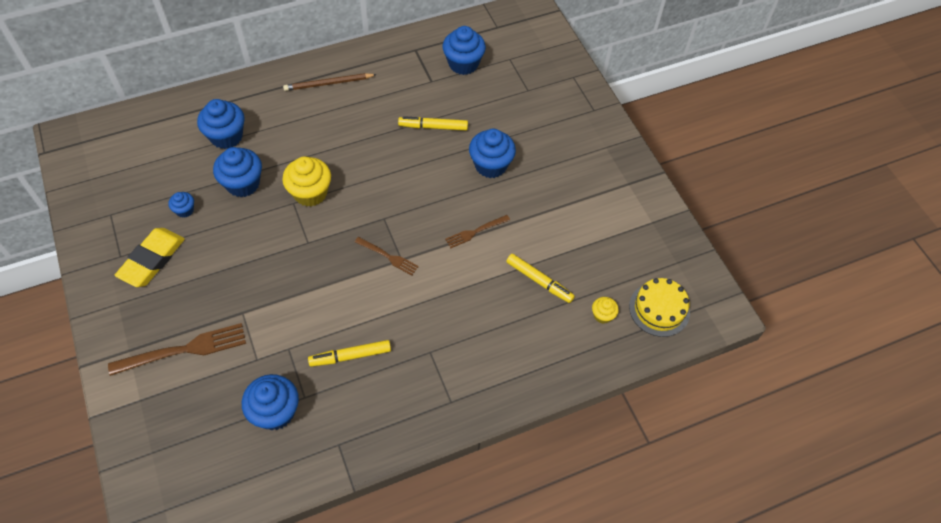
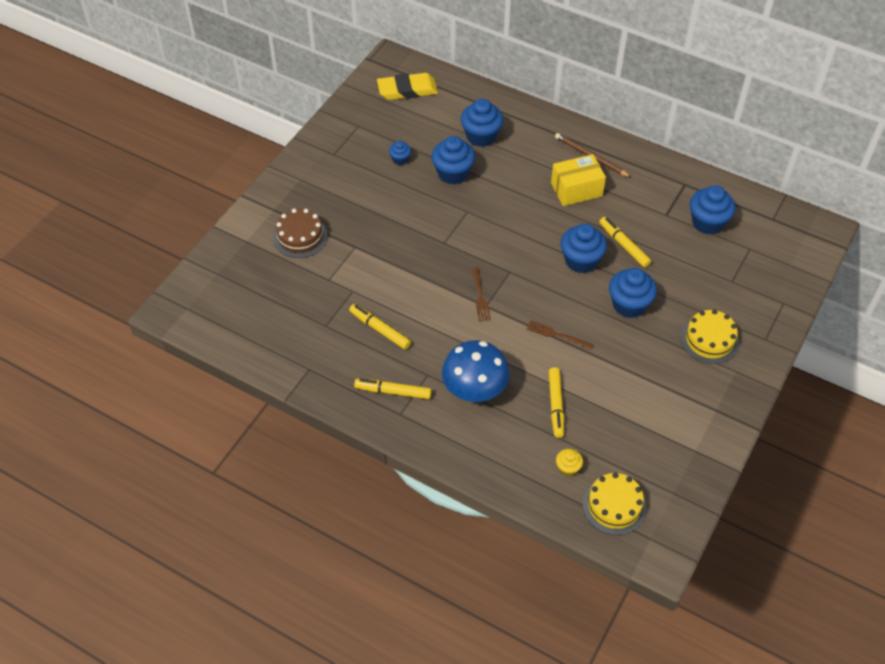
camera: 55 degrees right, 5 degrees down
brown fork [108,323,246,376] -> brown cake [273,209,328,258]
yellow eraser [115,228,185,287] -> yellow eraser moved to [377,73,438,100]
blue cupcake [242,374,299,430] -> blue cupcake moved to [561,224,607,273]
yellow cupcake [282,157,331,207] -> none
none -> yellow marker [354,379,432,399]
none -> blue mushroom [442,340,510,402]
none -> yellow box [551,154,606,206]
none -> yellow cake [681,309,739,364]

